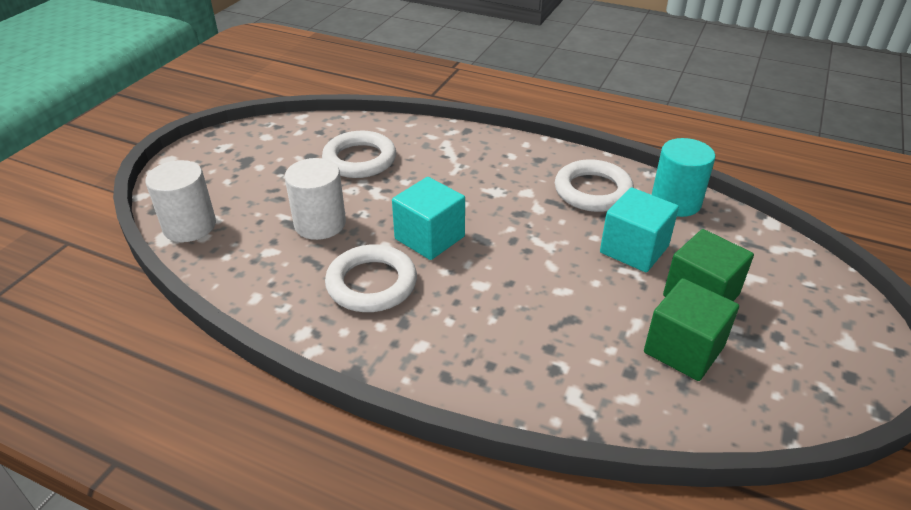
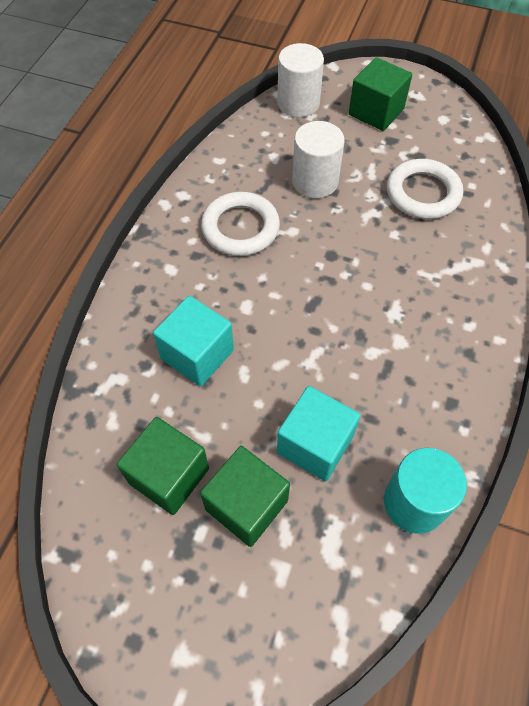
camera: 85 degrees right, 20 degrees up
turquoise cube [392,177,465,260] -> turquoise cube moved to [153,296,234,386]
white ring [555,159,634,212] -> none
none -> green cube [349,57,412,131]

